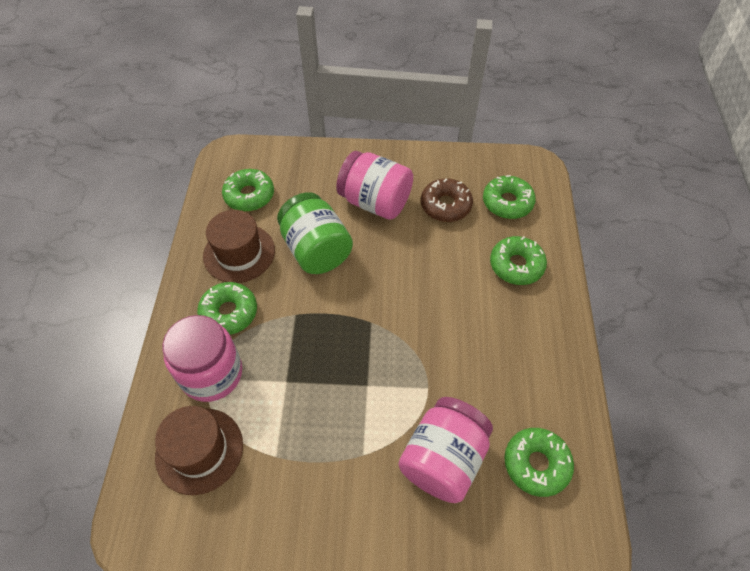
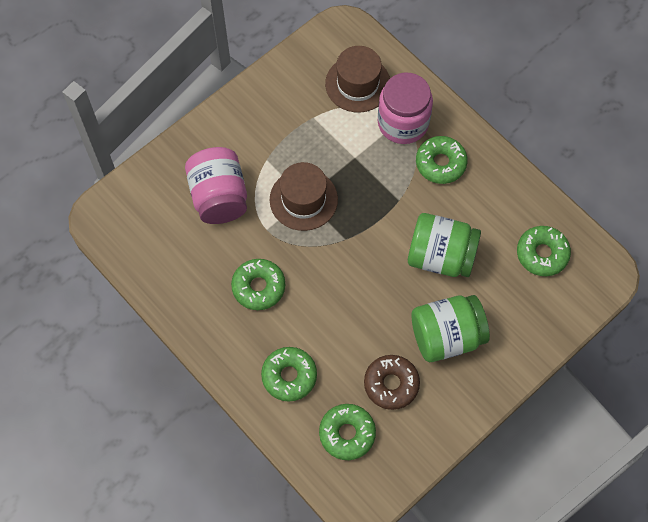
camera: 135 degrees right, 10 degrees up
brown hat [203,210,275,283] -> brown hat moved to [270,162,338,231]
pink jar [336,151,413,220] -> green jar [411,295,490,362]
green donut [504,428,574,497] -> green donut moved to [231,259,285,310]

